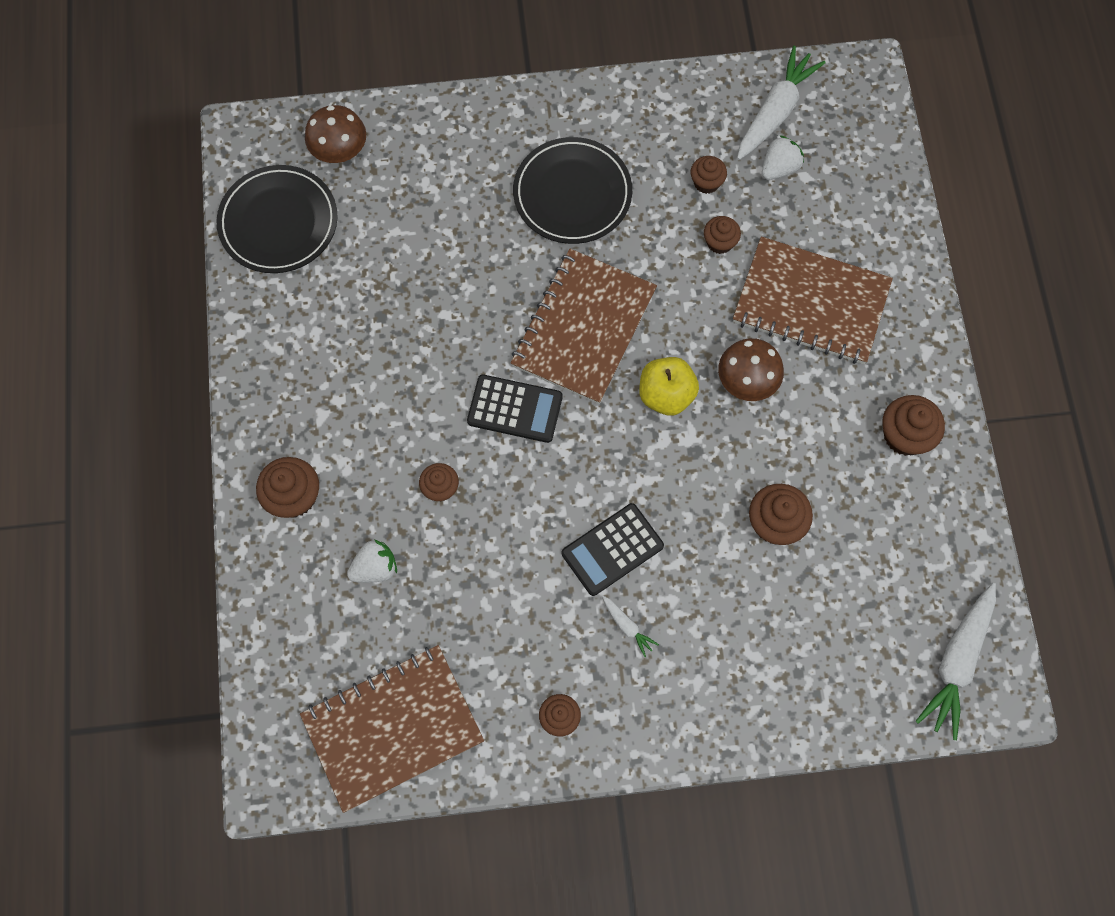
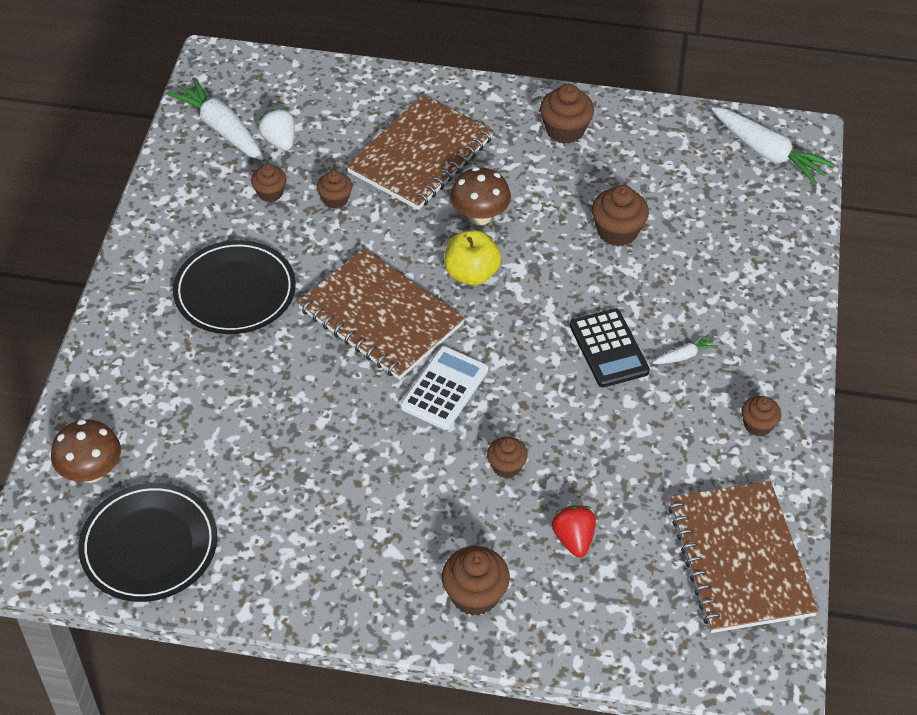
camera: 75 degrees left, 20 degrees down
white strawberry [347,539,397,583] -> red strawberry [552,505,596,557]
black calculator [467,375,563,443] -> white calculator [401,346,488,430]

